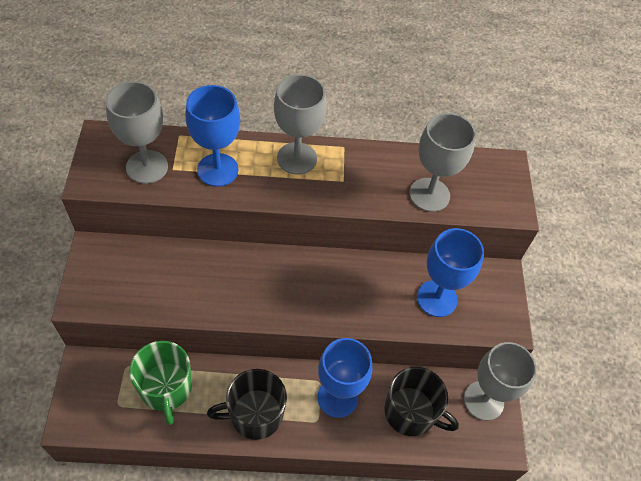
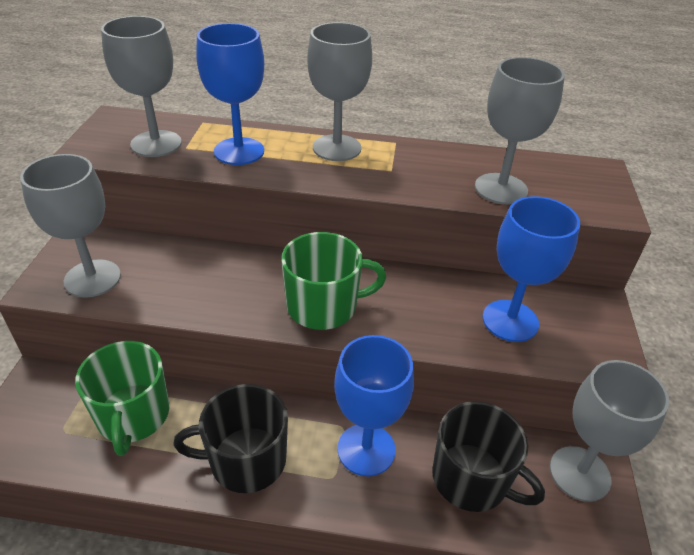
camera: 10 degrees right, 15 degrees down
none -> grey goblet [20,154,121,298]
none -> green mug [281,232,387,330]

